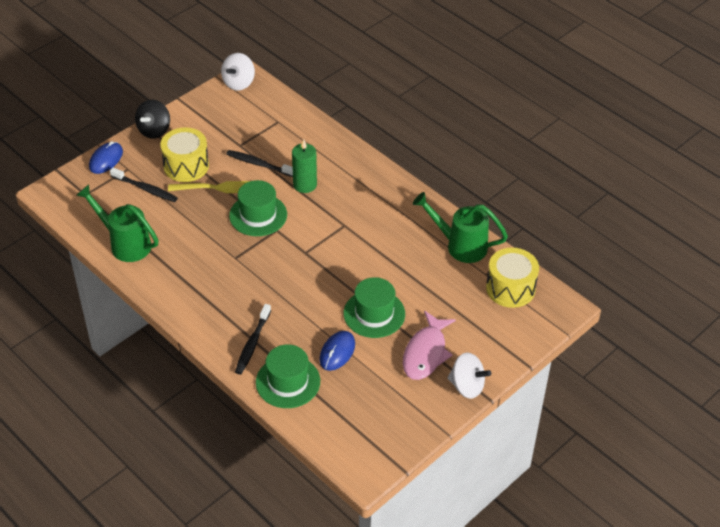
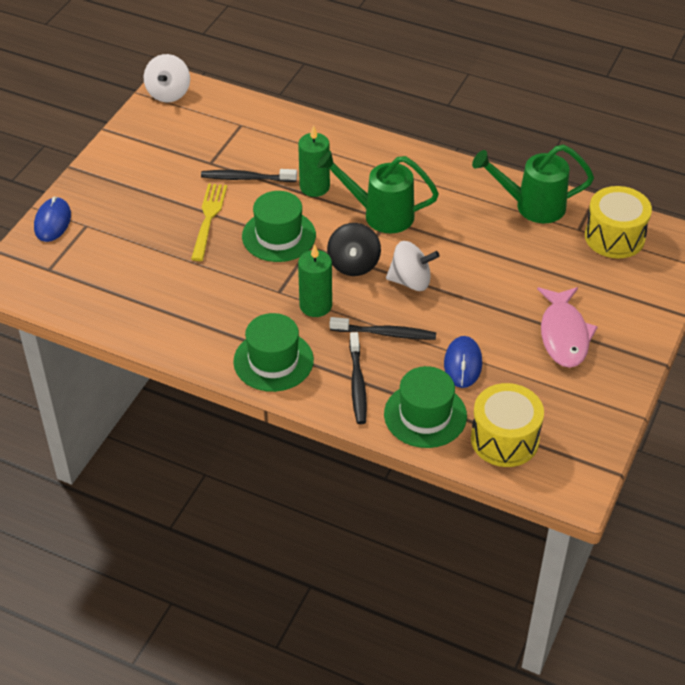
camera: 20 degrees left, 0 degrees up
green watering can [76,185,159,262] -> green watering can moved to [317,151,439,233]
black toothbrush [110,167,178,202] -> black toothbrush moved to [330,317,436,340]
black spinning top [135,100,170,139] -> black spinning top moved to [327,223,381,276]
yellow drum [160,128,209,182] -> yellow drum moved to [471,383,544,467]
yellow fork [168,181,250,193] -> yellow fork turned 60 degrees counterclockwise [191,183,227,261]
green hat [344,277,405,338] -> green hat moved to [233,313,314,392]
white spinning top [447,353,491,399] -> white spinning top moved to [386,241,440,291]
none -> green candle [298,244,332,317]

